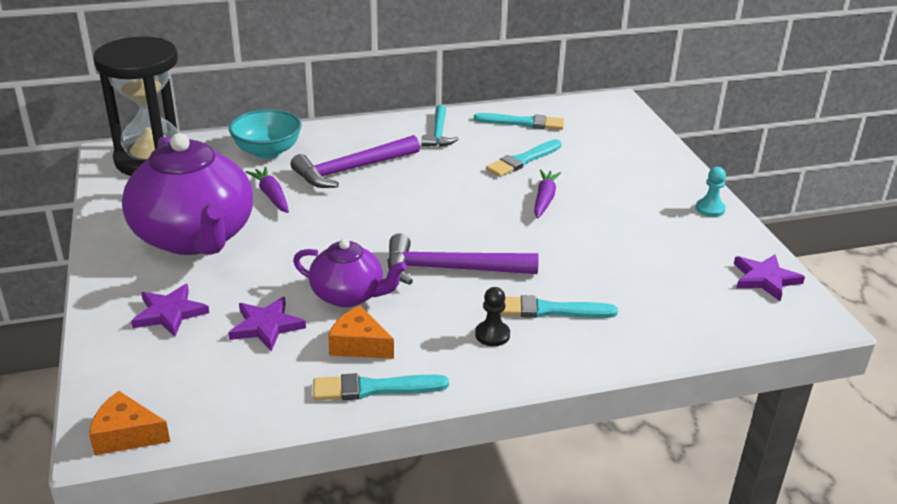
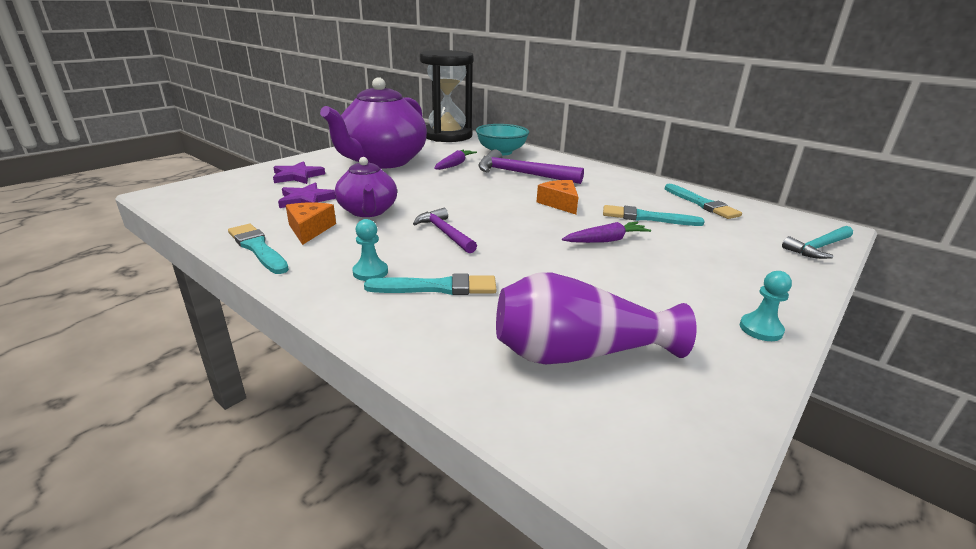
camera: 55 degrees right, 5 degrees down
orange cheese [89,391,170,455] -> orange cheese moved to [537,180,578,214]
purple hammer [387,233,539,285] -> purple hammer [413,208,477,253], size x0.63
turquoise hammer [422,105,459,147] -> turquoise hammer moved to [782,226,853,259]
black pawn [475,287,510,346] -> turquoise pawn [352,219,388,281]
turquoise brush [500,295,618,318] -> turquoise brush turned 120 degrees clockwise [364,273,496,295]
purple star [734,254,805,301] -> none
none -> purple vase [496,272,696,364]

